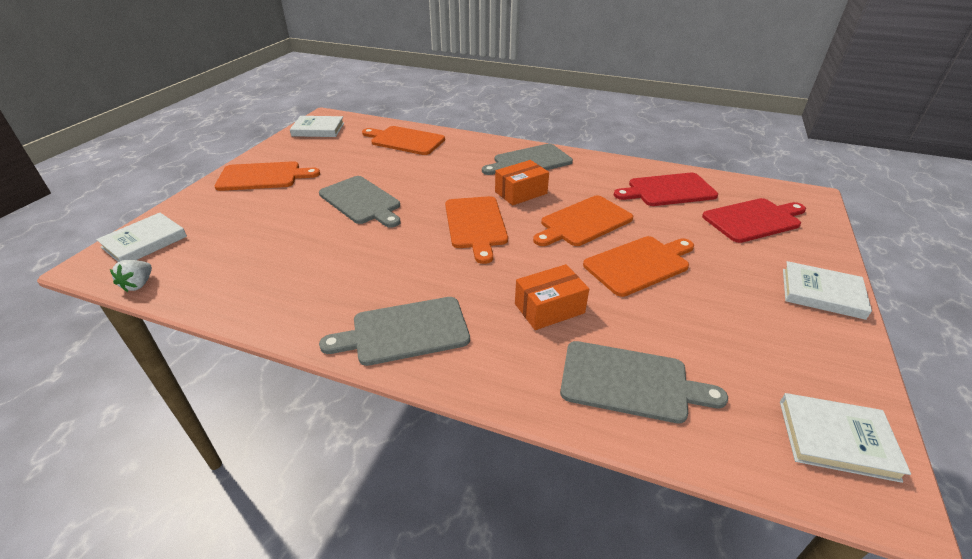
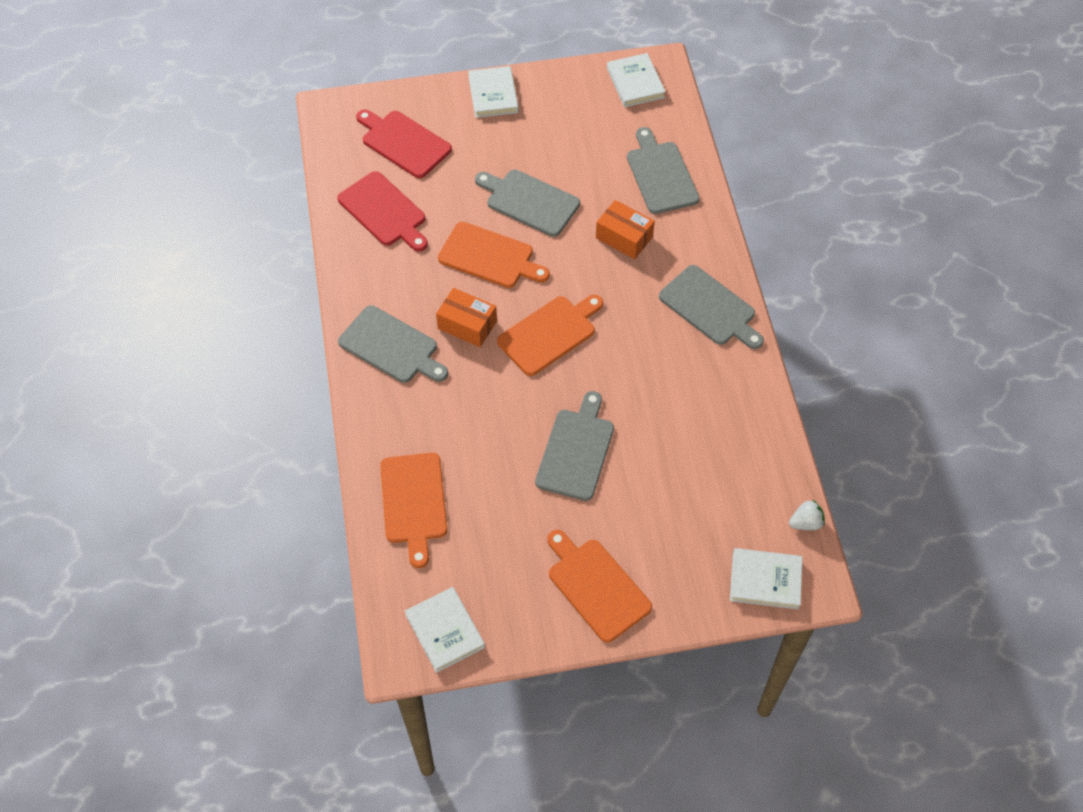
camera: 120 degrees left, 20 degrees up
orange cutting board [583,236,694,297] -> grey cutting board [475,170,580,237]

